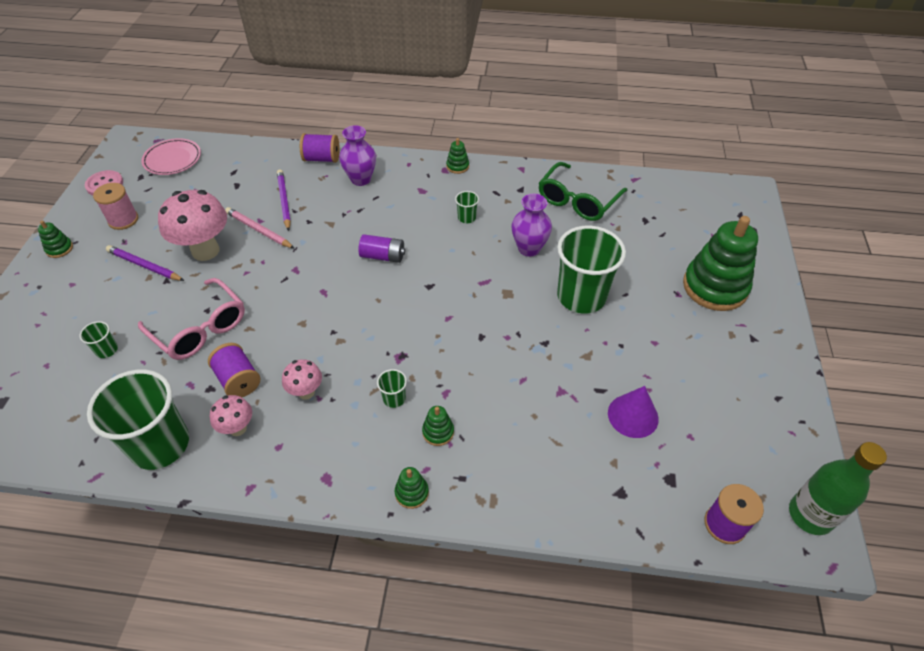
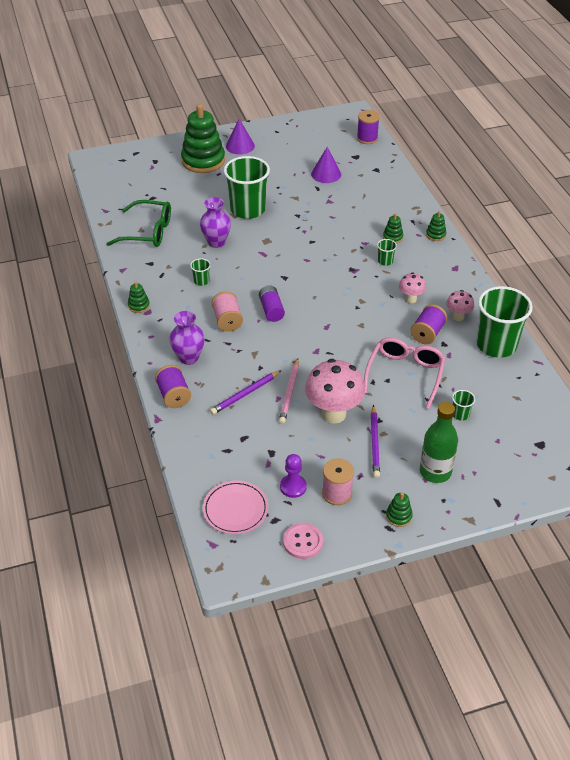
camera: 115 degrees left, 5 degrees down
green bottle [789,442,887,535] -> green bottle moved to [420,402,458,483]
none -> pink spool [212,291,243,332]
none -> purple cone [226,119,255,154]
none -> purple pawn [280,454,307,498]

